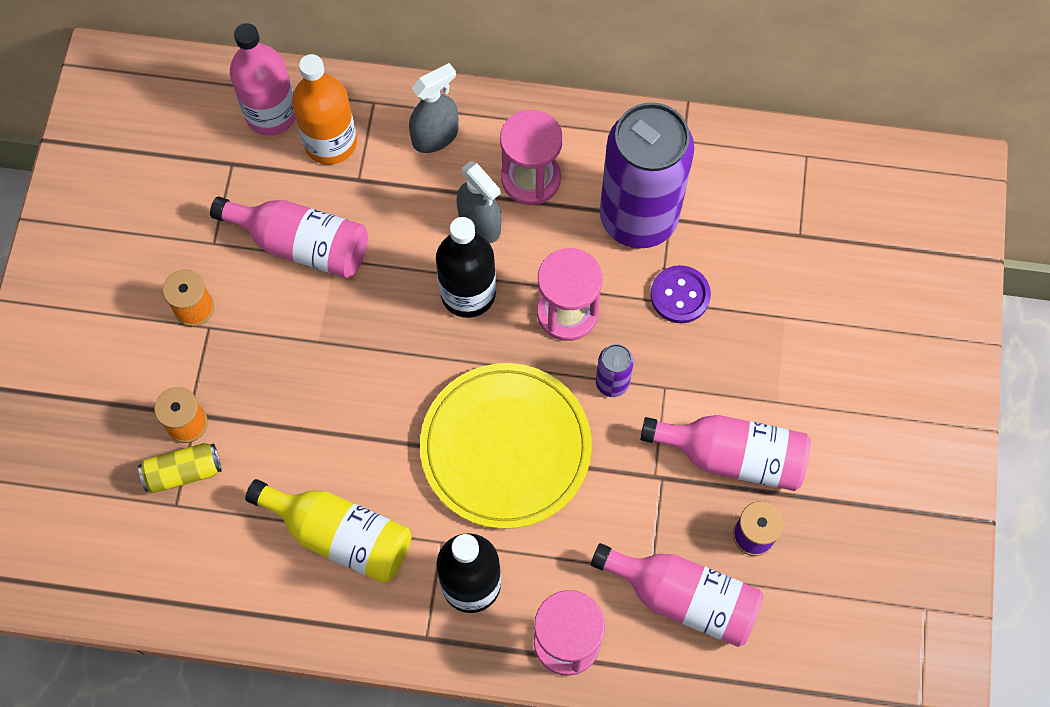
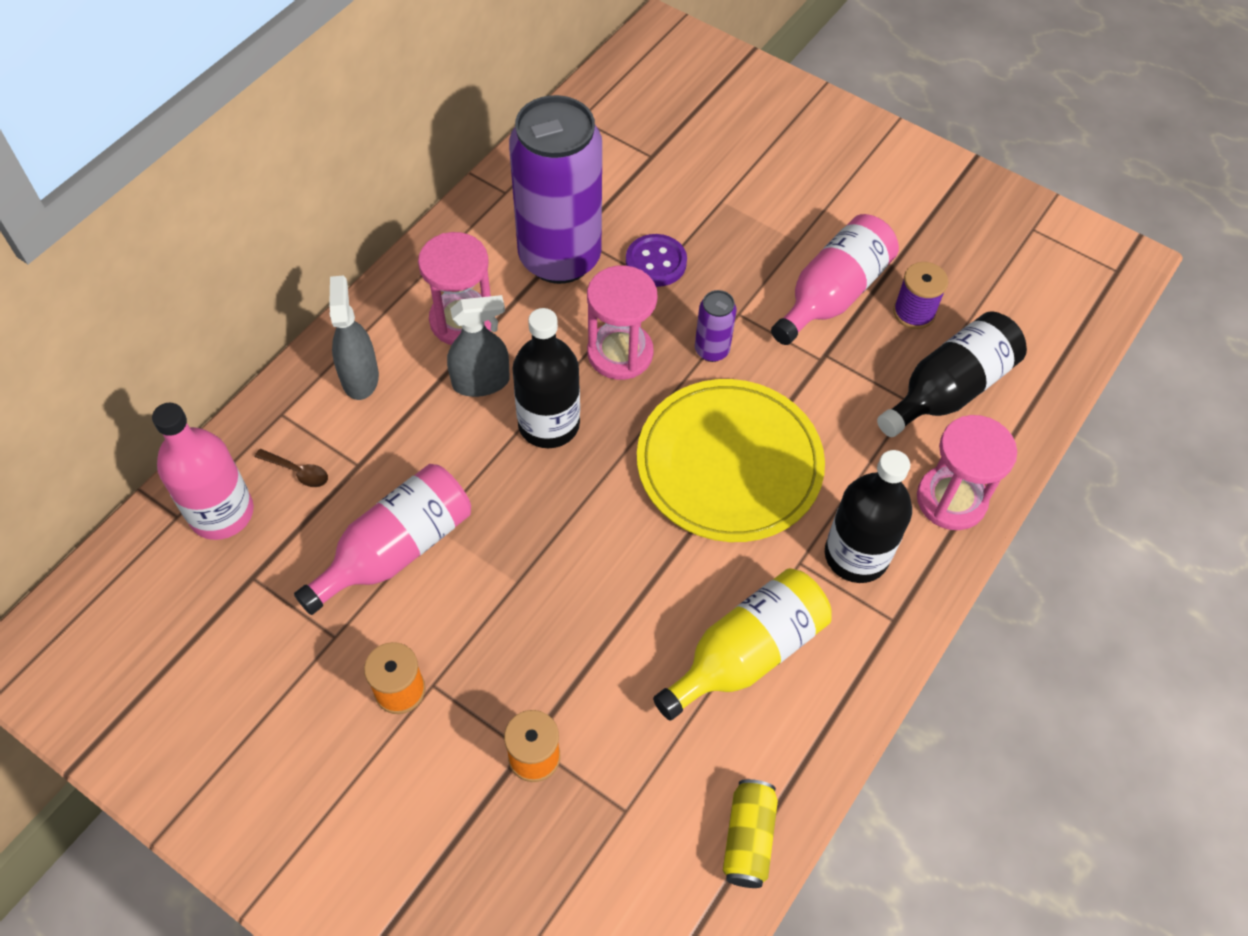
camera: 65 degrees left, 10 degrees down
yellow can [138,443,221,493] -> yellow can moved to [723,779,778,888]
orange bottle [292,54,357,165] -> brown spoon [255,449,328,487]
pink bottle [591,543,764,647] -> black bottle [877,311,1027,437]

